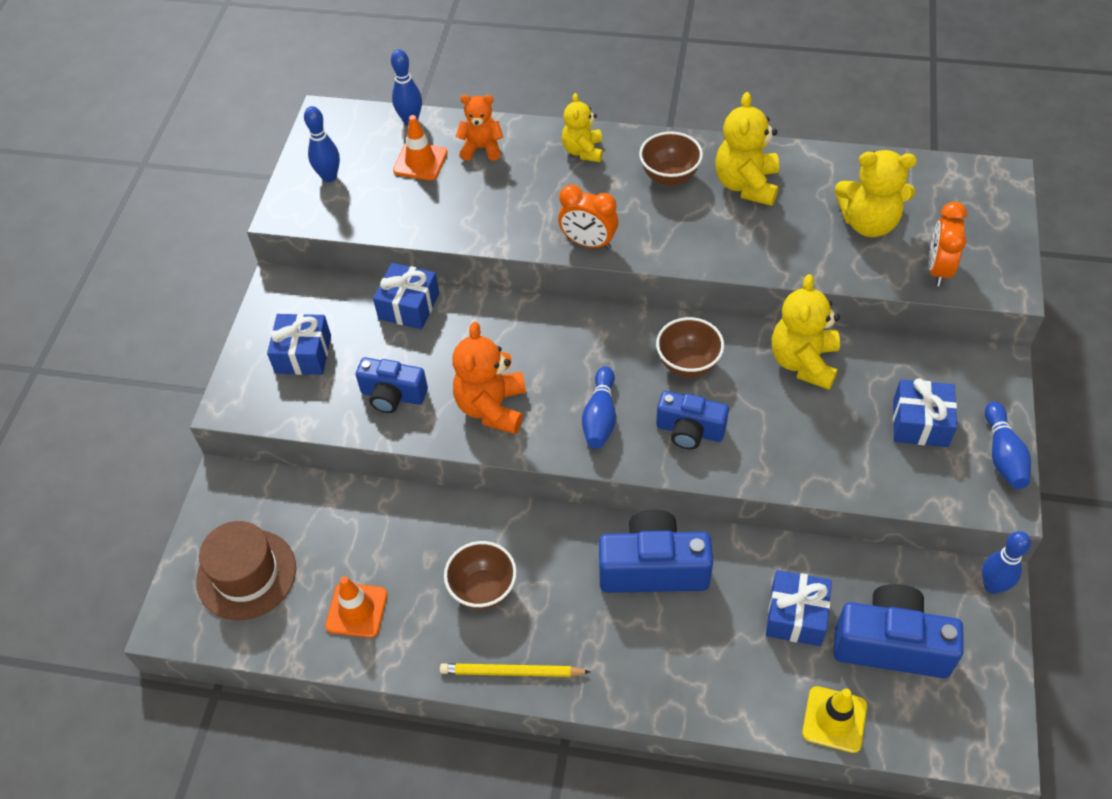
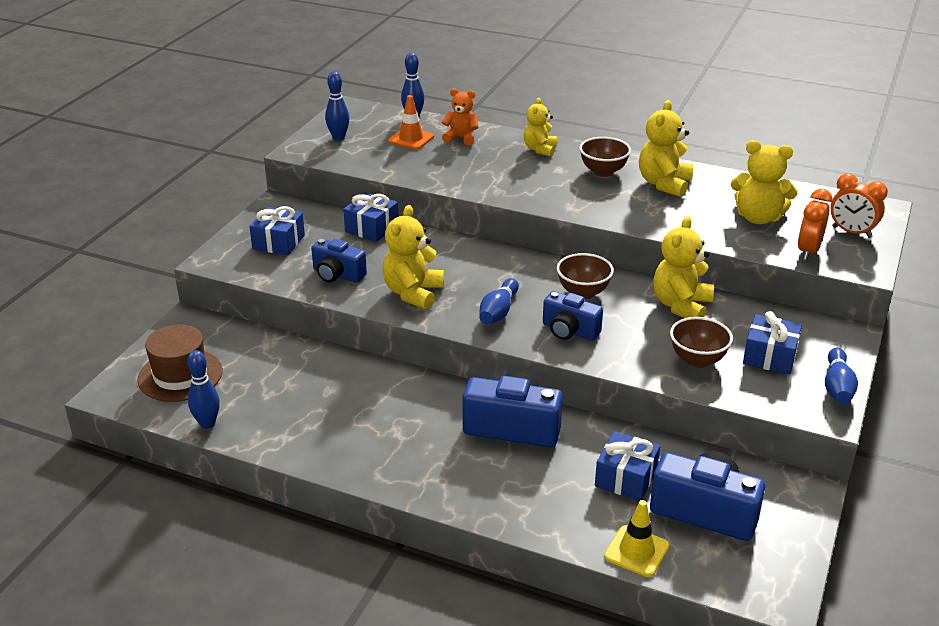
camera: 10 degrees right, 20 degrees down
orange traffic cone [325,576,388,638] -> none
yellow pencil [440,663,590,677] -> none
brown bowl [444,541,517,610] -> brown bowl moved to [670,317,733,368]
orange teddy bear [452,322,526,434] -> yellow teddy bear [382,205,444,310]
orange clock [558,185,618,249] -> orange clock moved to [830,173,888,238]
blue bowling pin [982,531,1031,594] -> blue bowling pin moved to [187,350,220,429]

